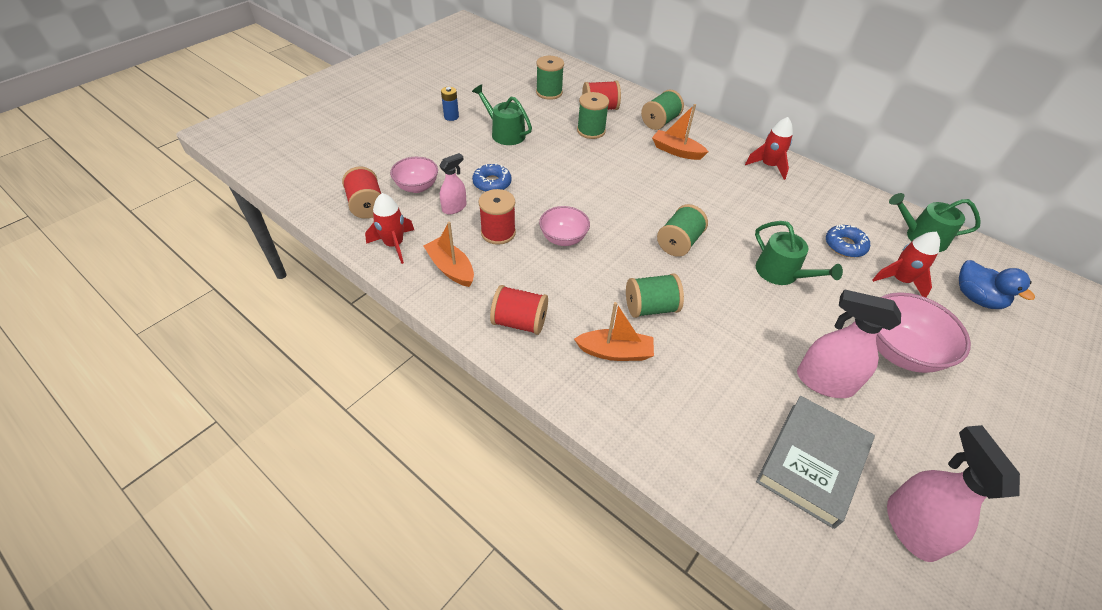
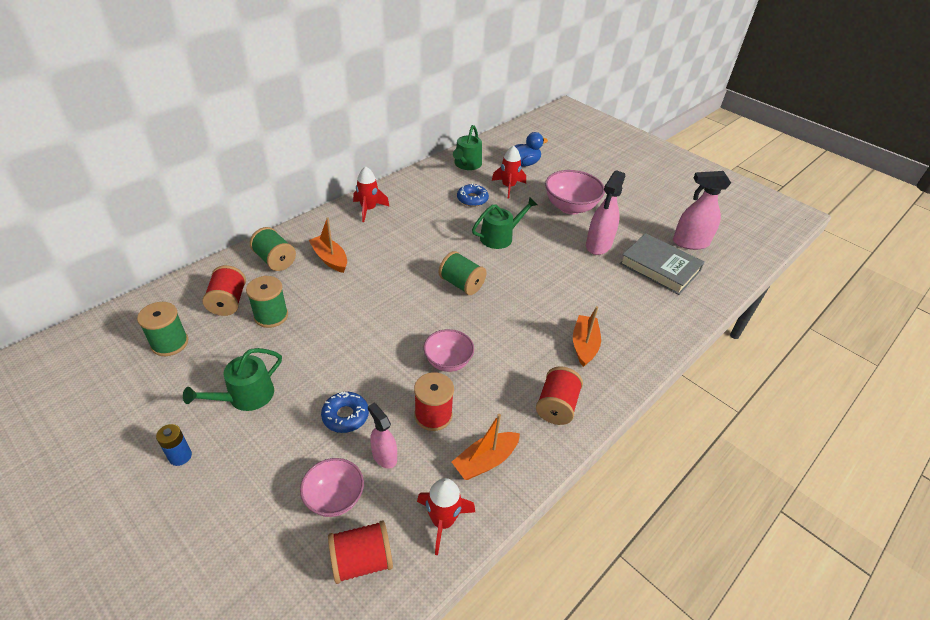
camera: 85 degrees left, 5 degrees down
green spool [626,273,684,318] -> none
orange boat [652,104,708,160] -> orange boat turned 105 degrees clockwise [309,217,347,273]

